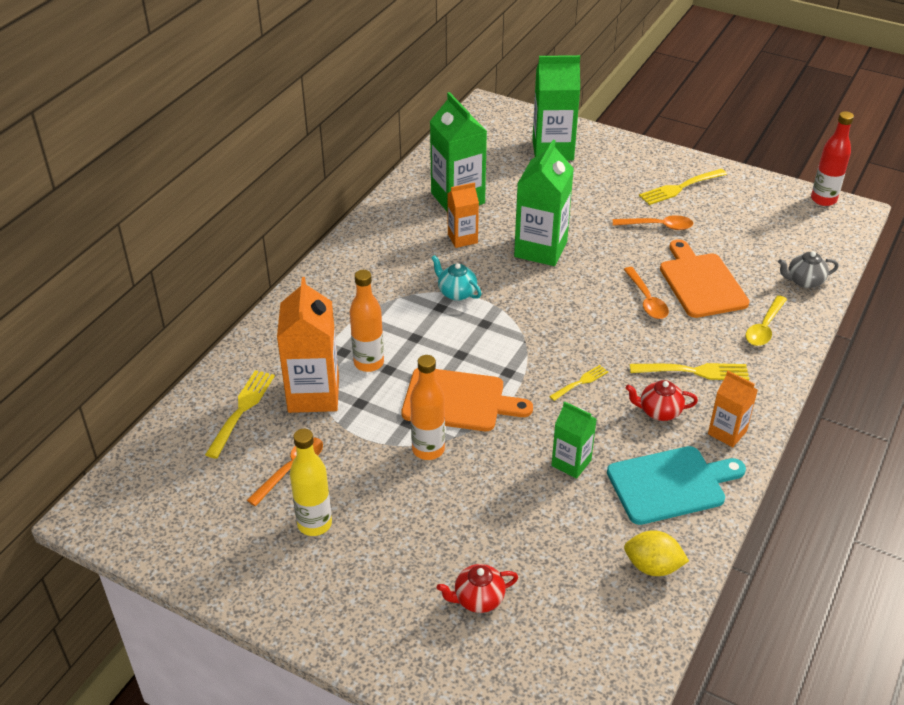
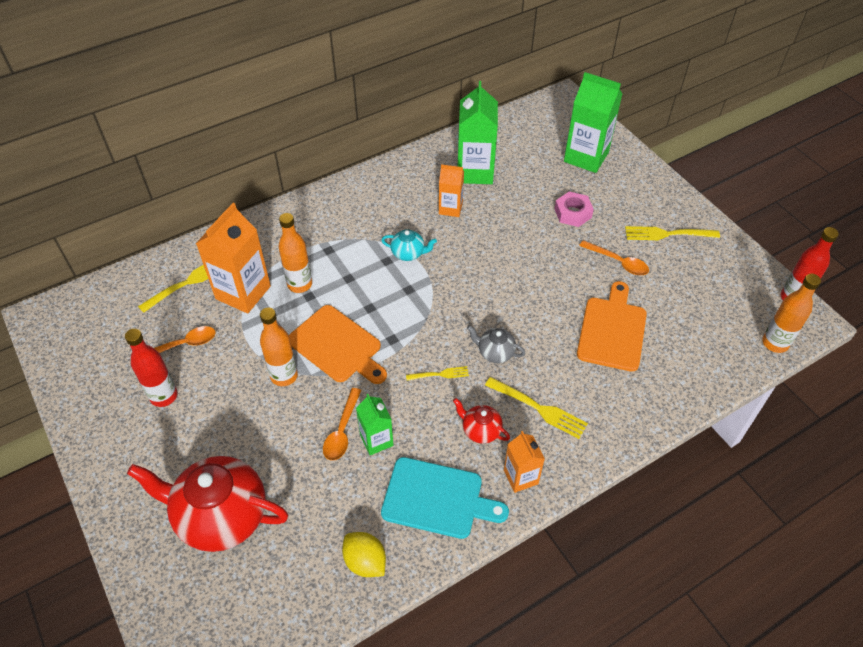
camera: 30 degrees right, 10 degrees up
yellow bottle [290,429,332,536] -> red bottle [125,329,178,407]
turquoise teapot [431,255,482,301] -> turquoise teapot turned 120 degrees clockwise [381,229,437,261]
red teapot [437,564,518,613] -> red teapot [127,456,288,552], size x2.20
green carton [514,140,574,266] -> none
orange spoon [623,267,669,319] -> orange spoon moved to [323,388,361,461]
yellow spoon [746,295,787,346] -> none
grey teapot [778,251,839,288] -> grey teapot moved to [467,325,526,363]
none -> pink nut [554,192,594,227]
none -> orange bottle [762,274,821,353]

